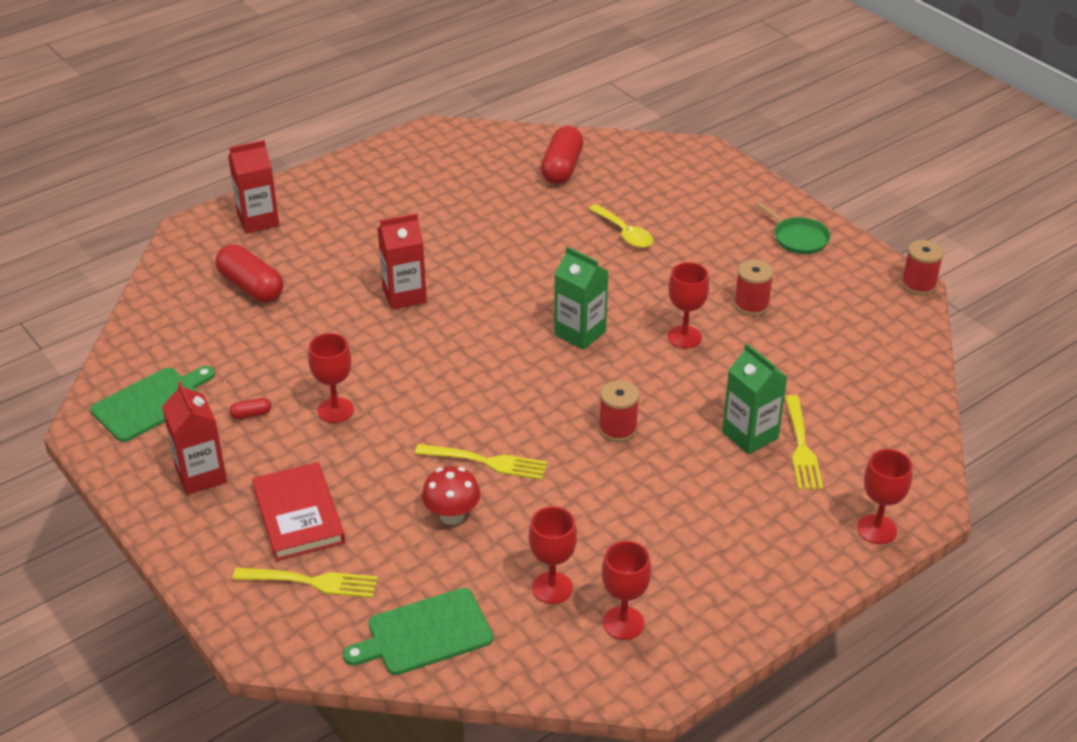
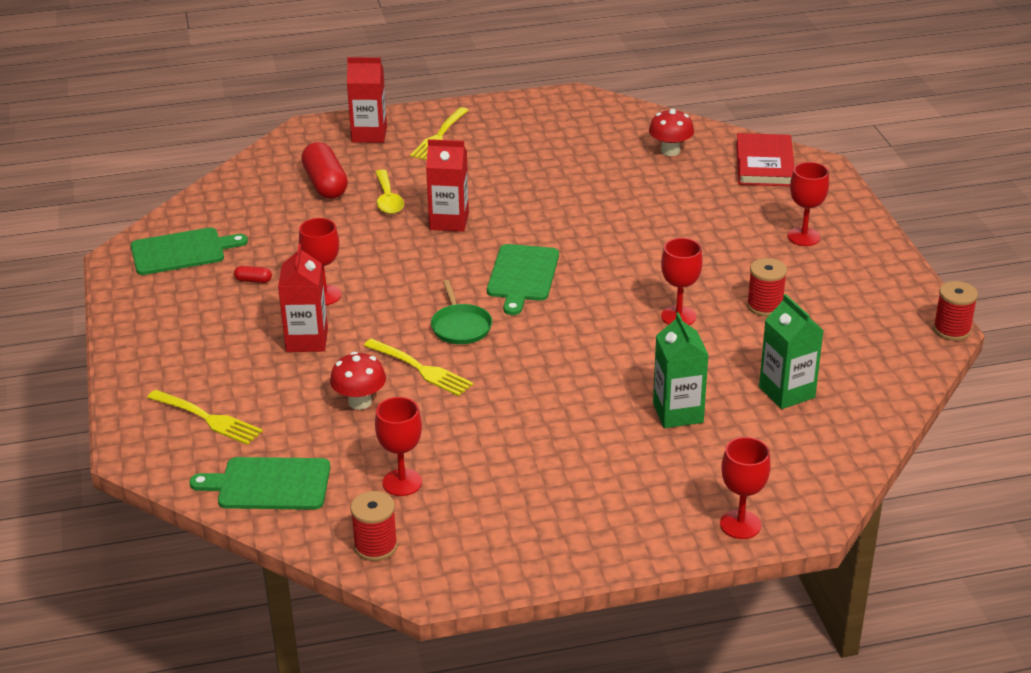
camera: 25 degrees right, 5 degrees down
red carton [162,381,227,495] -> red carton moved to [278,244,328,352]
red book [252,462,345,561] -> red book moved to [736,133,794,186]
red capsule [541,126,583,184] -> red mushroom [649,109,694,156]
green carton [554,246,608,350] -> green carton moved to [759,294,824,409]
yellow spoon [589,204,653,248] -> yellow spoon moved to [375,170,404,214]
red spool [599,380,639,442] -> red spool moved to [350,491,398,561]
red goblet [602,541,651,640] -> red goblet moved to [788,162,829,246]
green pan [756,202,831,254] -> green pan moved to [431,280,492,344]
yellow fork [785,395,823,490] -> yellow fork moved to [410,107,469,160]
none -> green cutting board [487,244,559,315]

